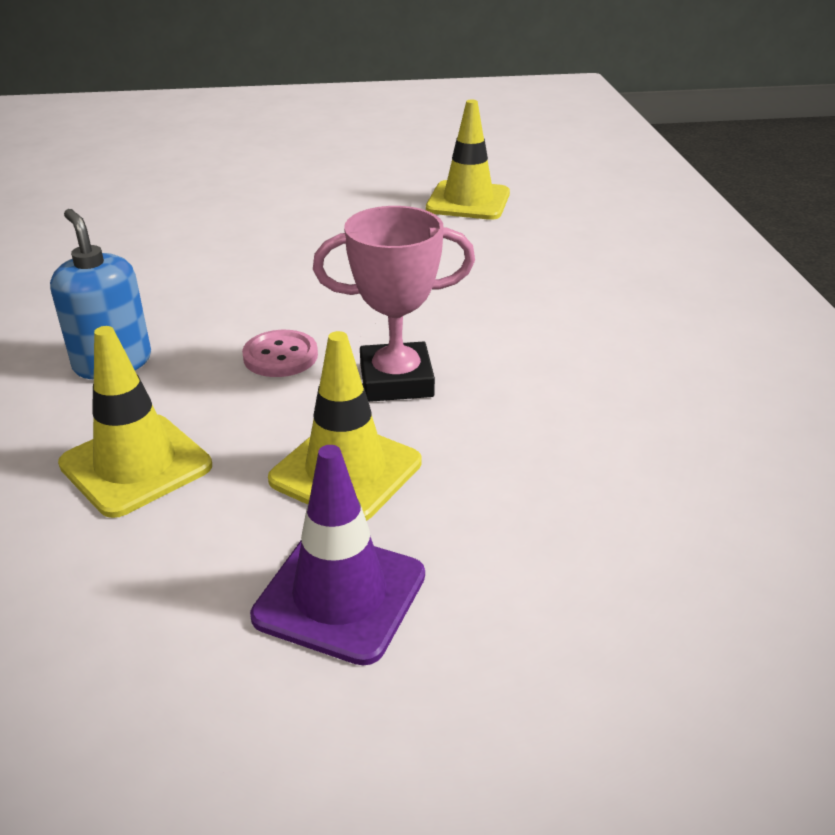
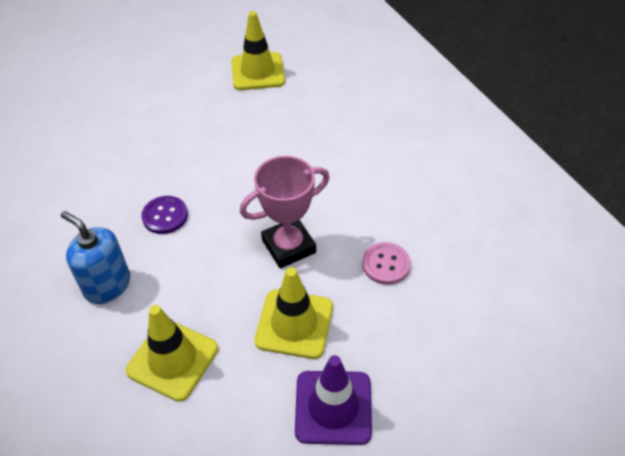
camera: 20 degrees left, 15 degrees up
pink button [242,330,318,377] -> pink button moved to [362,242,411,285]
none -> purple button [141,196,188,234]

